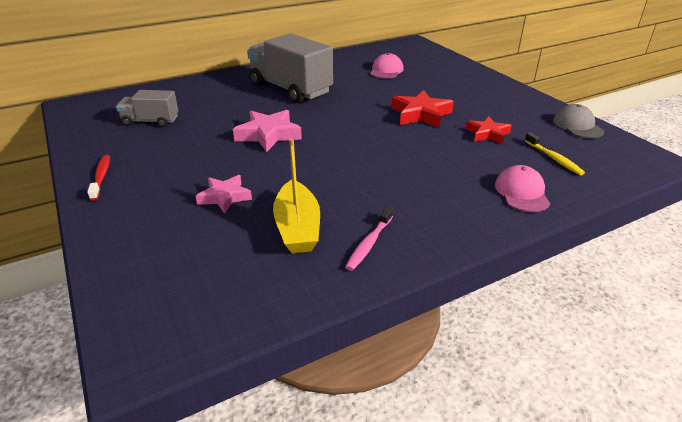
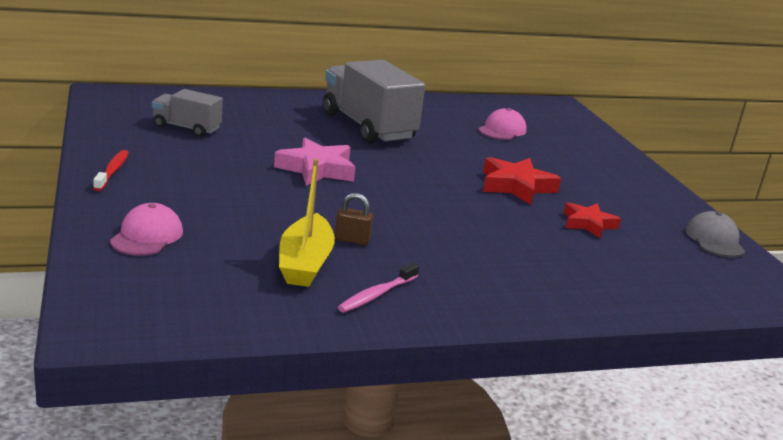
camera: 10 degrees right, 10 degrees down
pink star [196,175,252,214] -> none
pink cap [495,165,550,212] -> pink cap moved to [110,203,183,256]
yellow toothbrush [524,132,585,175] -> none
none -> brown padlock [335,193,373,245]

